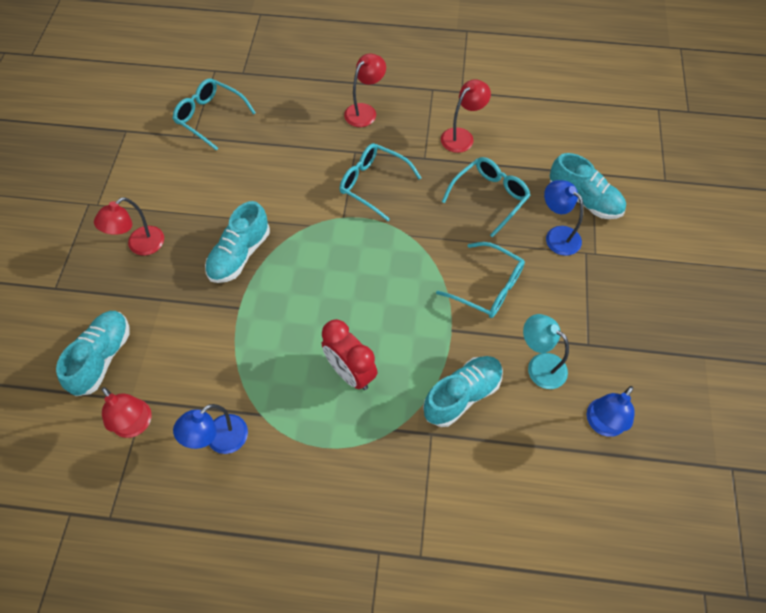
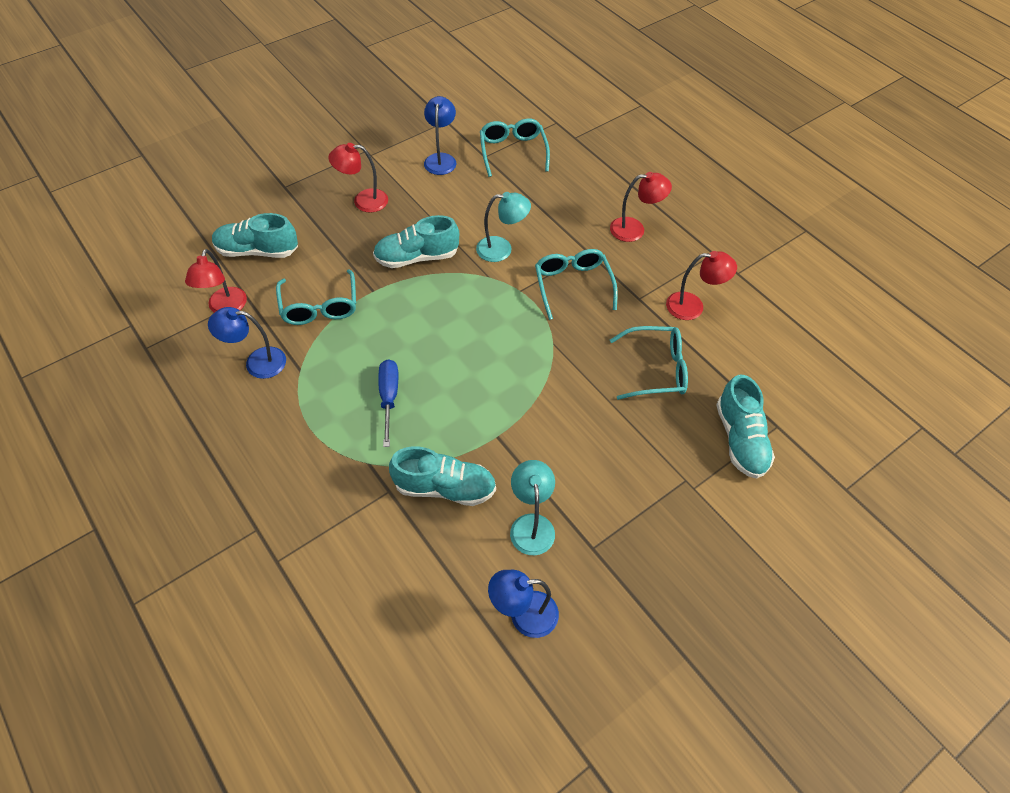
camera: 45 degrees right, 5 degrees down
turquoise shoe [56,311,130,396] -> turquoise shoe turned 150 degrees counterclockwise [212,213,298,258]
red clock [322,319,378,390] -> blue screwdriver [378,359,398,447]
turquoise glasses [436,242,525,318] -> turquoise glasses moved to [276,269,356,325]
blue lamp [544,180,584,256] -> blue lamp moved to [424,96,456,175]
none -> turquoise lamp [476,192,531,262]

